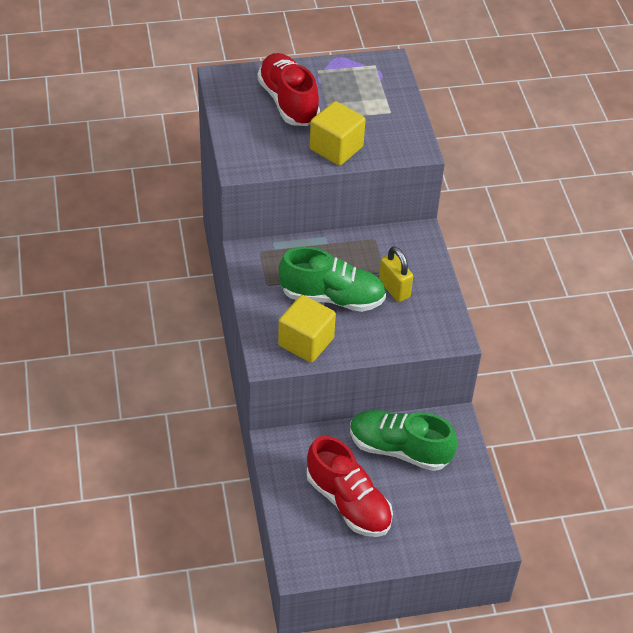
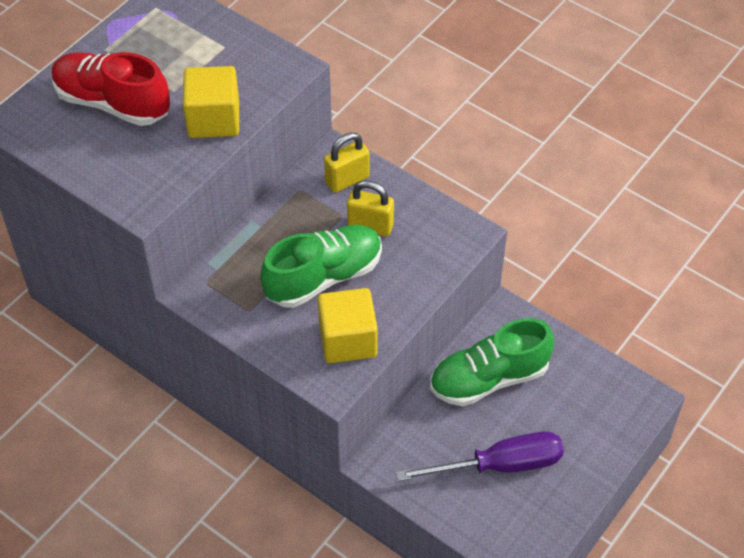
camera: 40 degrees left, 5 degrees up
red shoe [307,436,393,537] -> purple screwdriver [396,431,564,481]
none -> yellow padlock [324,133,370,193]

